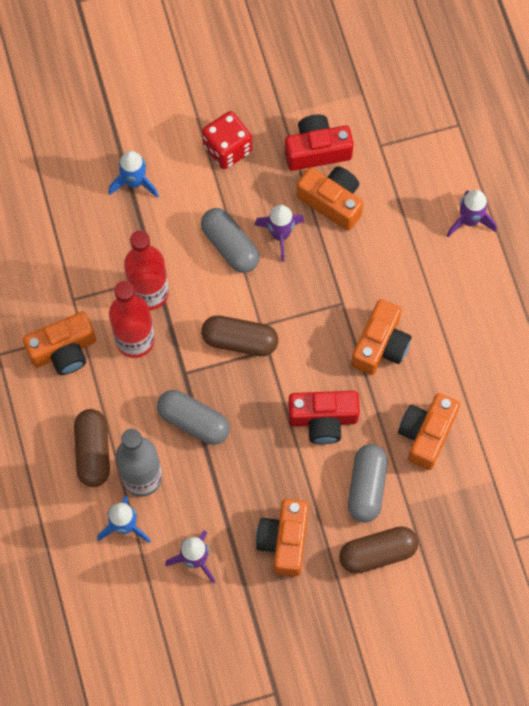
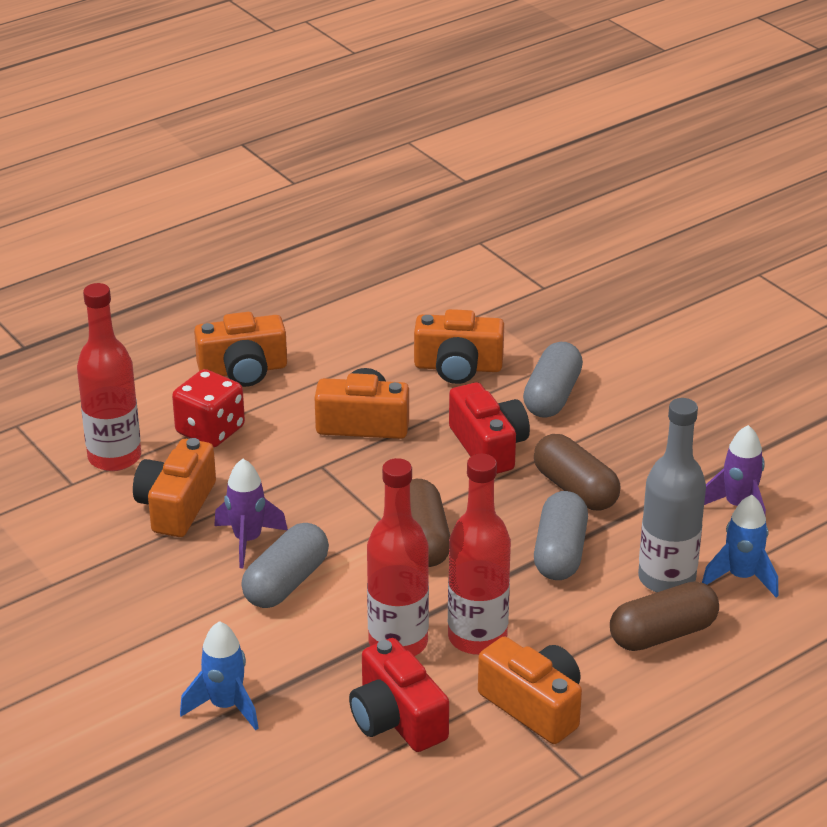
camera: 110 degrees left, 35 degrees down
red dice [202,111,252,169] -> red dice moved to [172,369,245,447]
orange camera [256,499,309,577] -> orange camera moved to [194,312,287,387]
red camera [285,114,354,171] -> red camera moved to [349,638,449,752]
brown capsule [339,526,418,574] -> brown capsule moved to [534,434,621,511]
grey capsule [348,444,388,523] -> grey capsule turned 60 degrees counterclockwise [523,342,583,418]
purple rocket [447,190,497,237] -> none
none -> red bottle [77,283,141,471]

